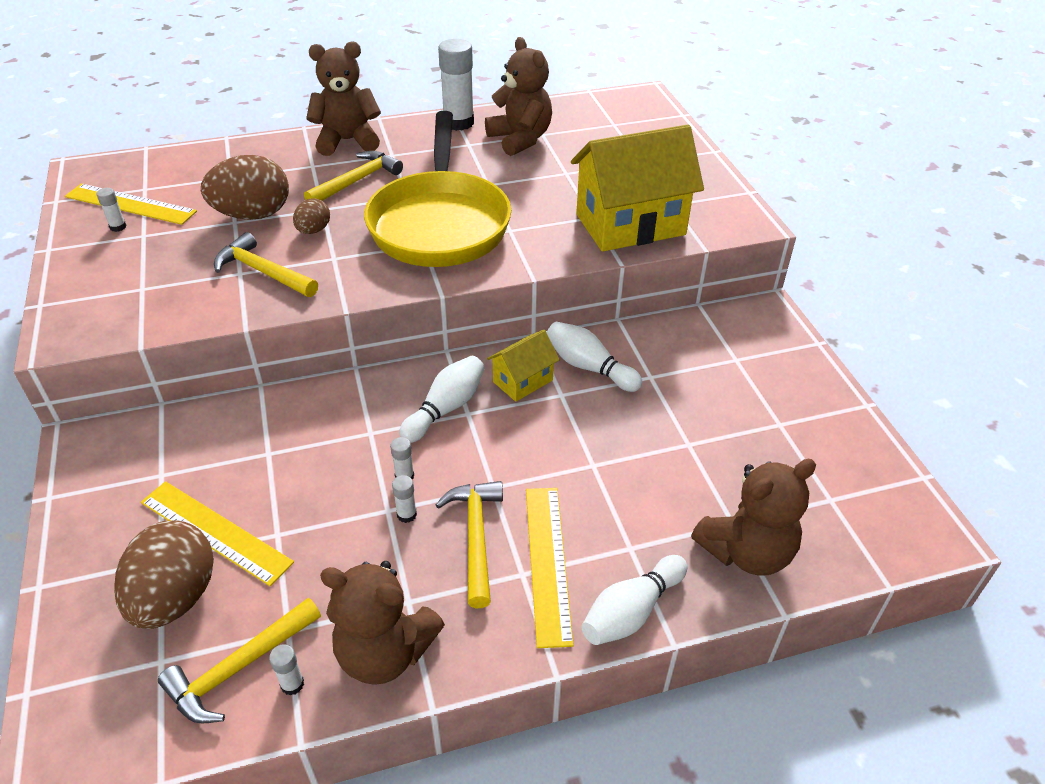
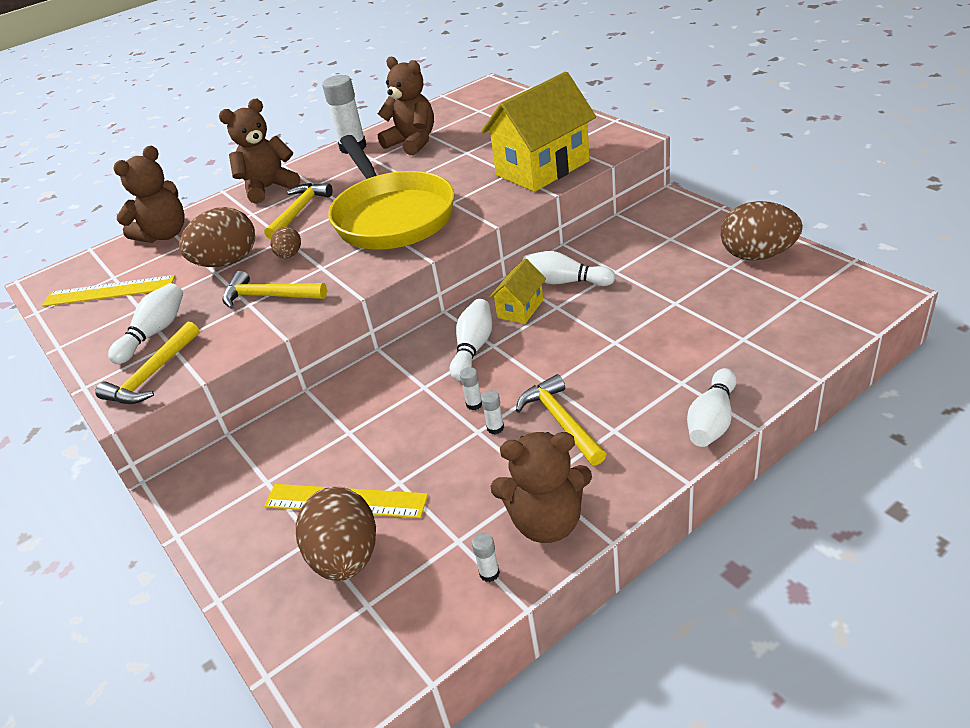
camera: 15 degrees left, 5 degrees down
white glue stick [96,188,127,232] -> none
yellow hammer [158,598,321,724] -> yellow hammer moved to [95,321,200,404]
yellow ruler [526,488,574,648] -> none
brown teddy bear [691,459,816,576] -> brown teddy bear moved to [113,146,185,243]
none -> white bowling pin [108,283,183,364]
none -> brown egg [720,201,803,261]

